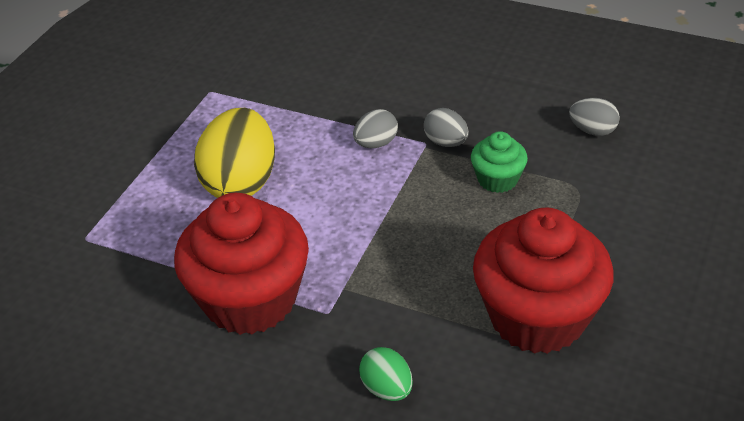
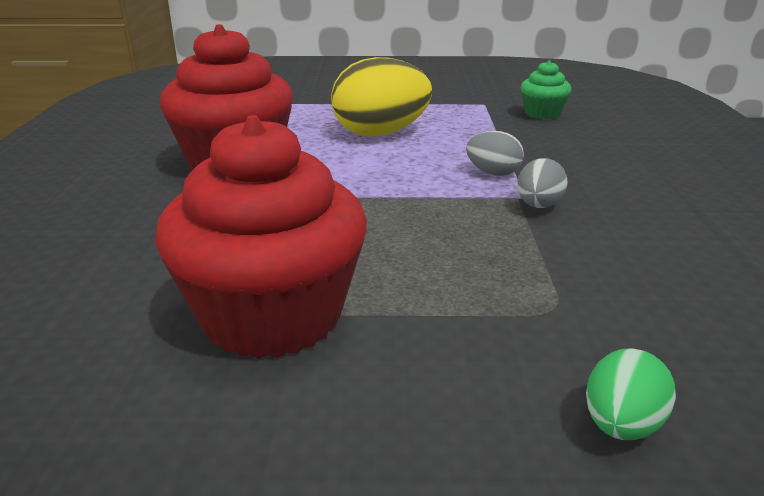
camera: 65 degrees right, 15 degrees down
green egg [359,347,413,401] -> green egg moved to [586,348,676,440]
green cupcake [471,131,528,193] -> green cupcake moved to [520,60,572,119]
grey egg [569,98,620,136] -> none

